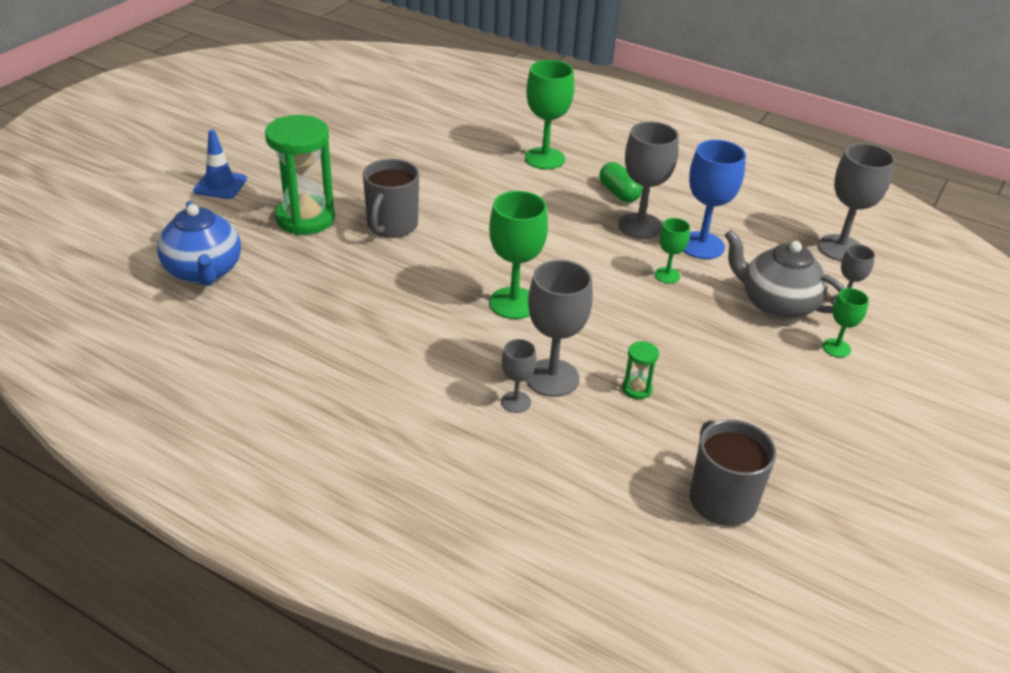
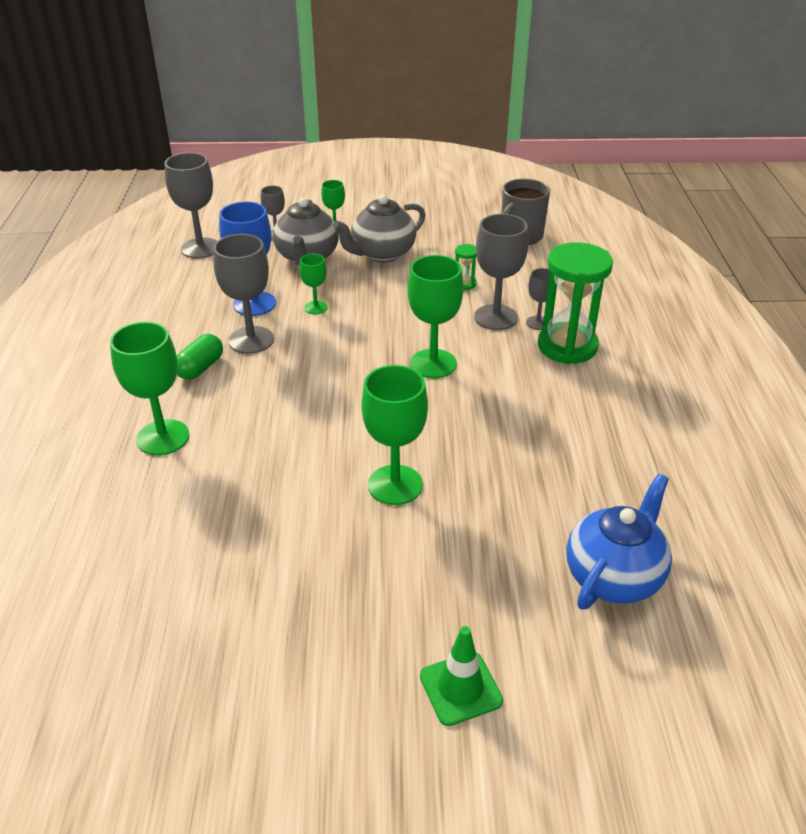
camera: 120 degrees left, 0 degrees up
blue traffic cone [193,129,247,199] -> green traffic cone [420,626,503,726]
green hourglass [265,115,335,235] -> green hourglass moved to [538,242,613,364]
grey mug [363,159,419,238] -> green goblet [361,365,428,505]
none -> grey teapot [333,195,425,263]

